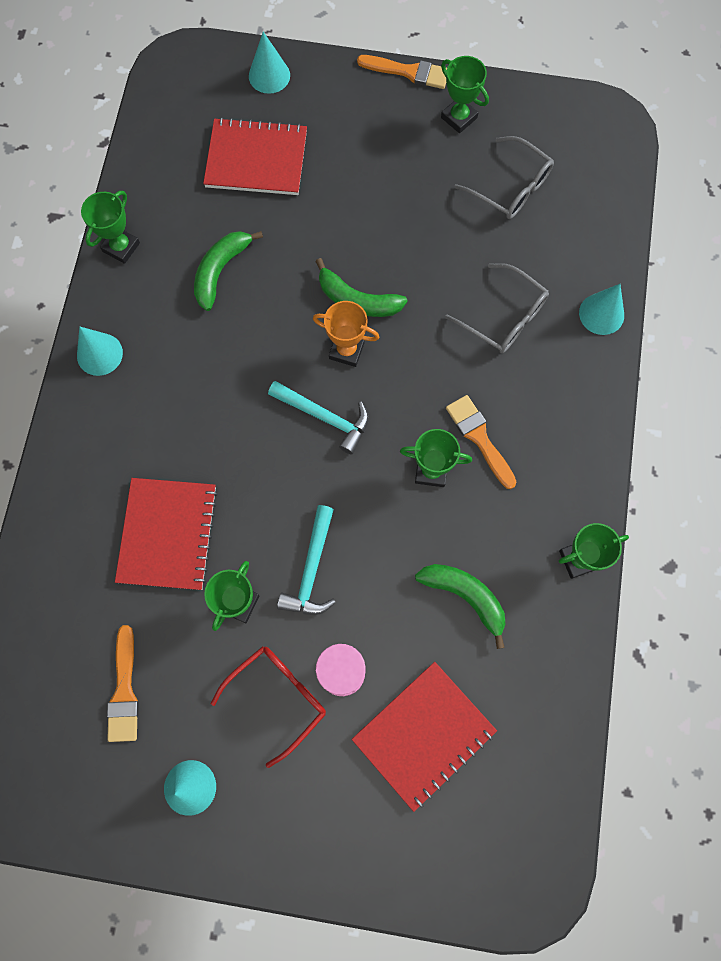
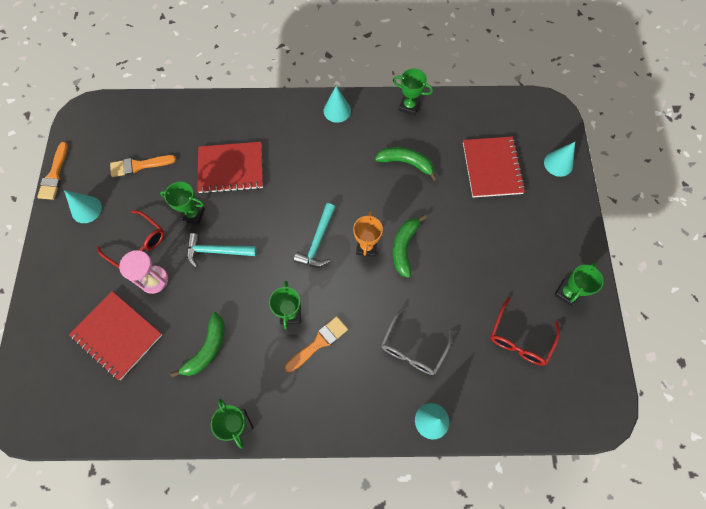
camera: 80 degrees right, 5 degrees down
orange brush [357,55,447,89] -> orange brush moved to [37,142,68,200]
grey glasses [454,136,554,219] -> red glasses [490,297,560,366]

